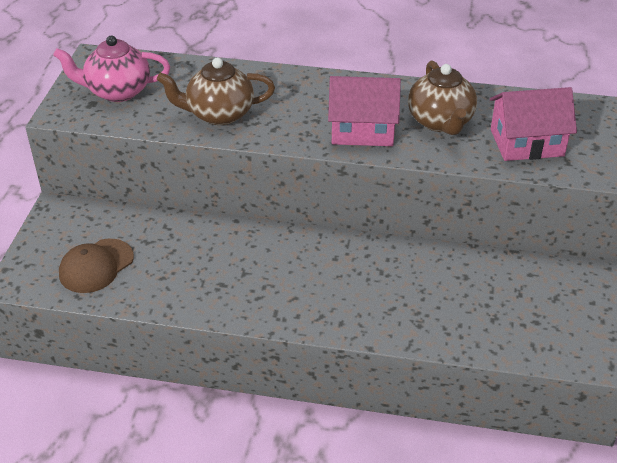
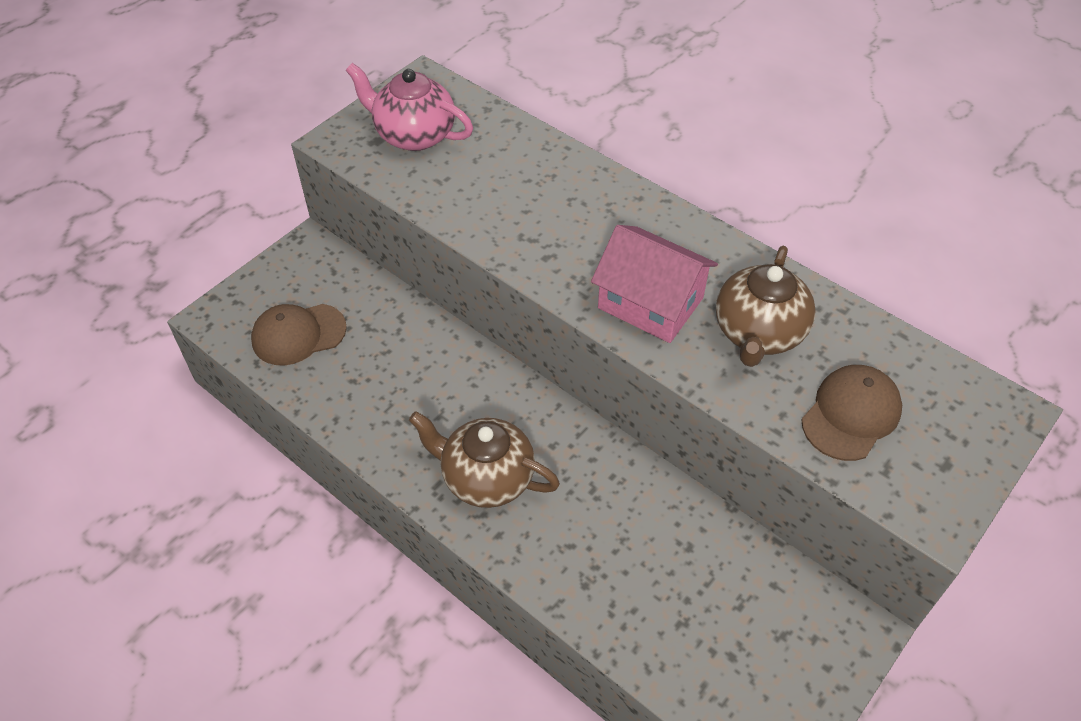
camera: 30 degrees right, 10 degrees up
brown teapot [157,58,275,125] -> brown teapot moved to [409,411,560,508]
pink house [490,87,577,161] -> brown cap [801,365,902,461]

